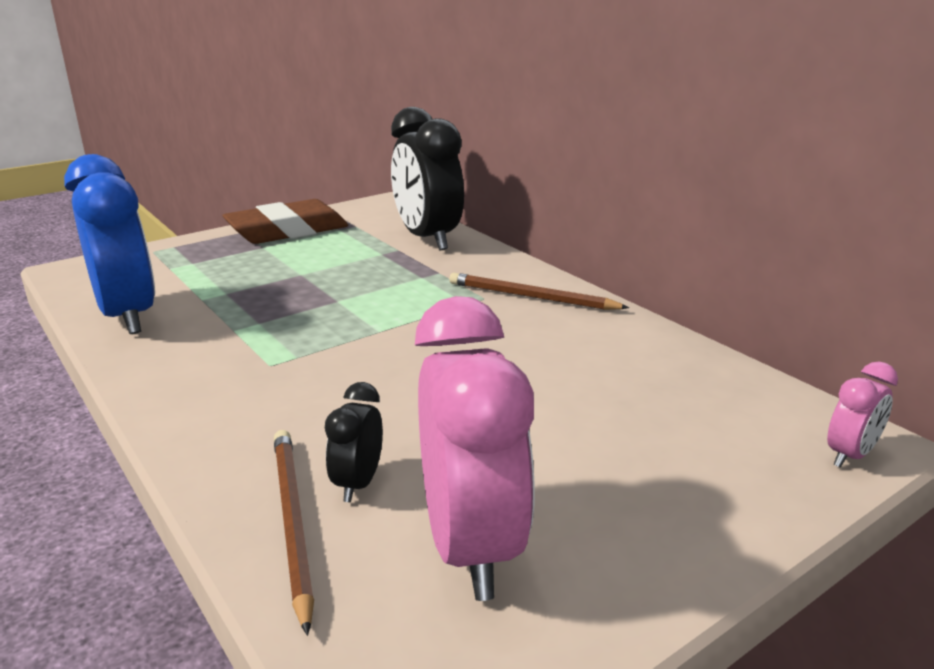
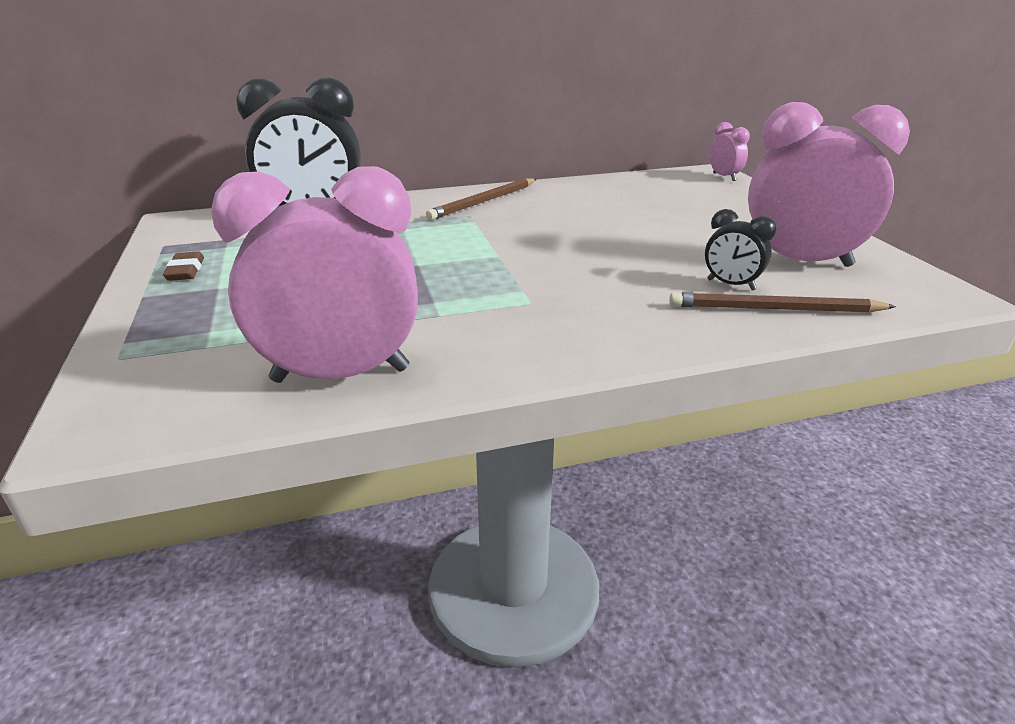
camera: 70 degrees left, 5 degrees up
blue clock [64,154,155,334] -> pink clock [211,166,418,383]
brown eraser [222,199,348,244] -> brown eraser [163,252,204,281], size x0.42

